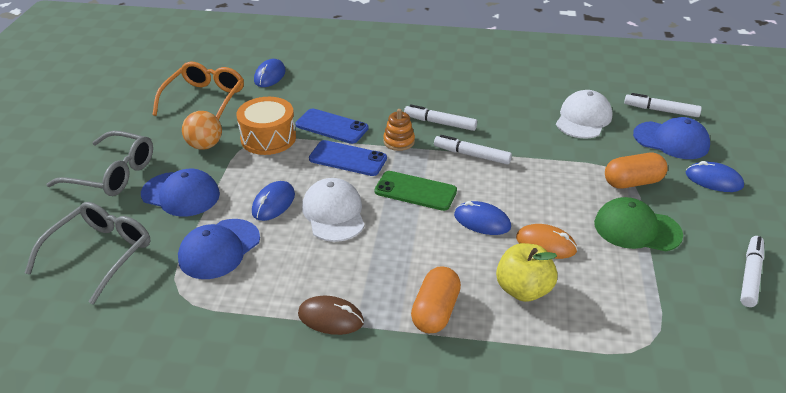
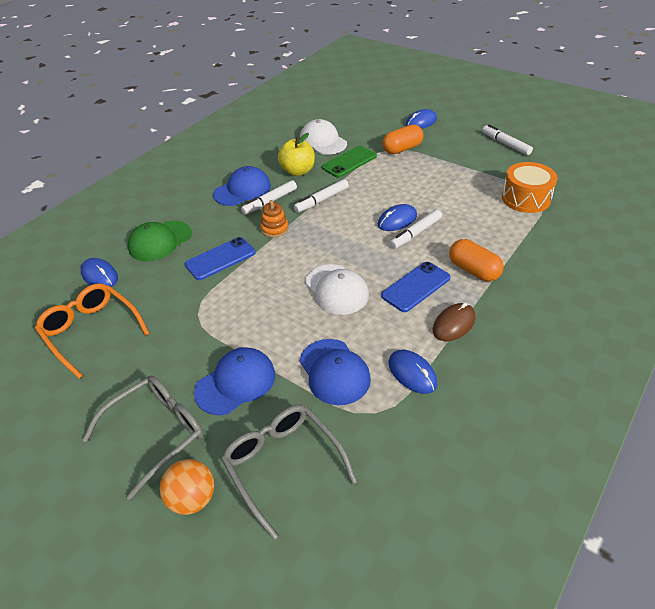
camera: 60 degrees left, 5 degrees up
orange ball [182,111,222,150] -> orange ball moved to [160,459,214,515]
orange drum [236,97,296,155] -> orange drum moved to [502,162,558,213]
blue mouse [252,181,295,221] -> blue mouse moved to [388,350,438,394]
white cap [302,178,365,242] -> white cap turned 135 degrees counterclockwise [305,264,369,315]
blue phone [309,140,387,176] -> blue phone moved to [381,262,451,312]
green phone [375,171,457,211] -> green phone moved to [322,146,377,177]
yellow apple [496,243,558,302] -> yellow apple moved to [278,133,315,176]
orange mouse [516,224,578,259] -> none
green cap [594,197,683,251] -> green cap moved to [128,221,192,261]
orange capsule [605,153,668,189] -> orange capsule turned 45 degrees clockwise [382,124,424,154]
white marker [624,93,702,117] -> white marker moved to [390,209,442,249]
blue cap [633,117,710,159] -> blue cap moved to [213,166,271,206]

